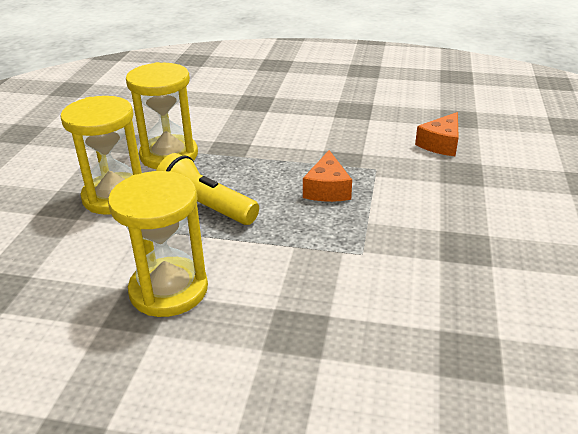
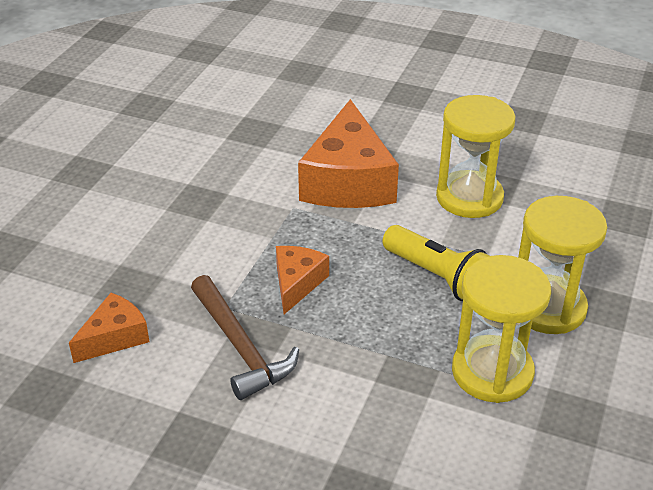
camera: 170 degrees left, 5 degrees up
none -> brown hammer [191,275,299,400]
none -> orange cheese [298,99,399,208]

